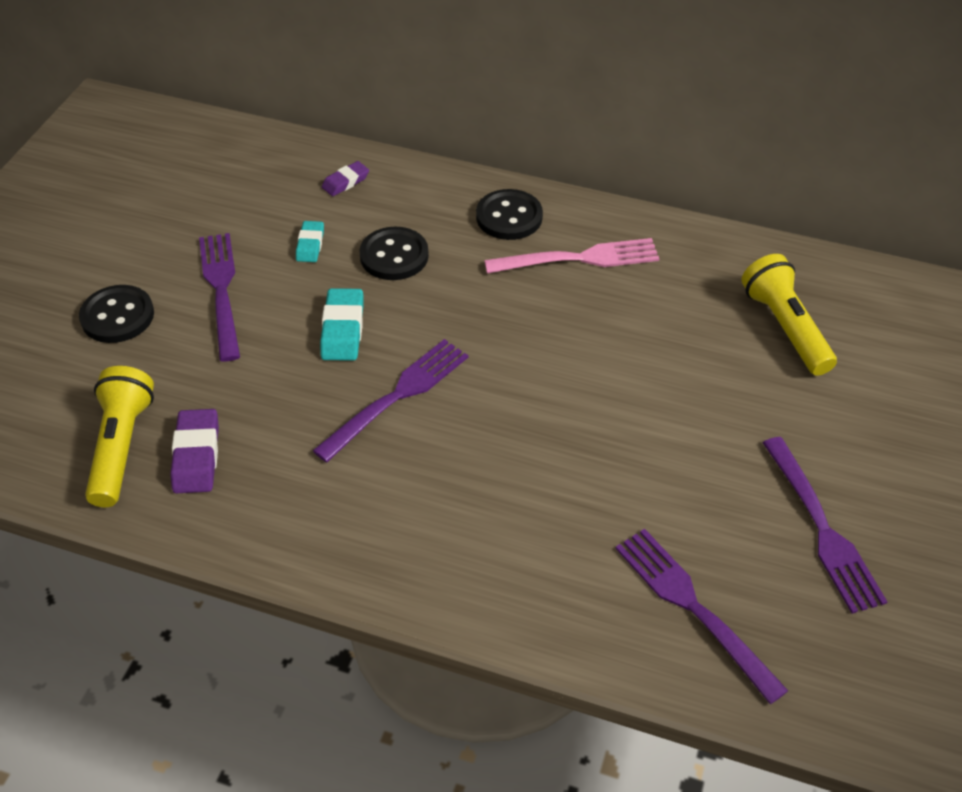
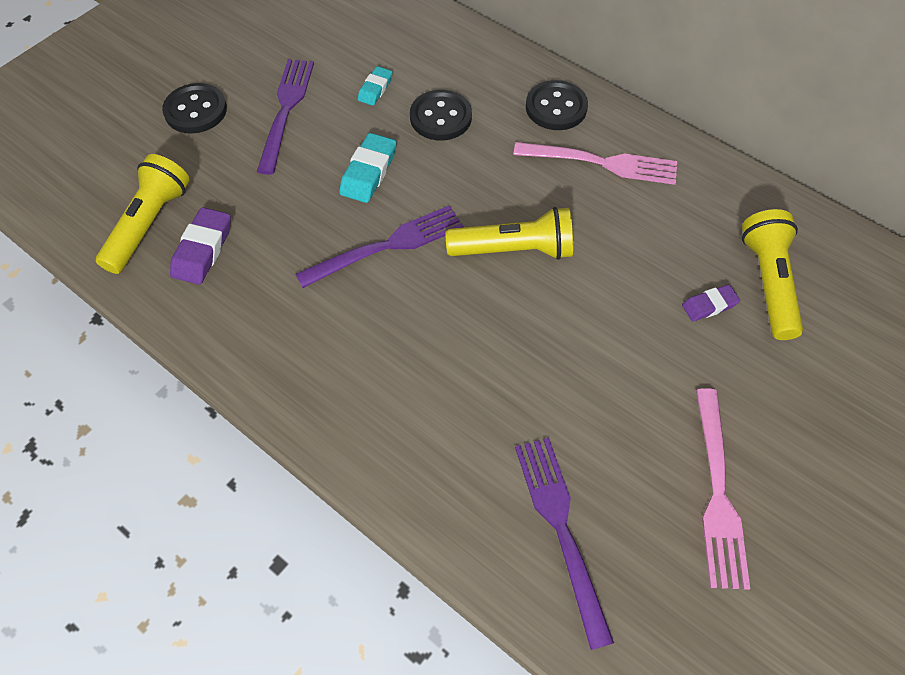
camera: 20 degrees right, 10 degrees up
purple eraser [322,161,369,196] -> purple eraser moved to [682,284,740,321]
purple fork [763,437,888,614] -> pink fork [696,388,750,590]
none -> yellow flashlight [445,207,573,260]

